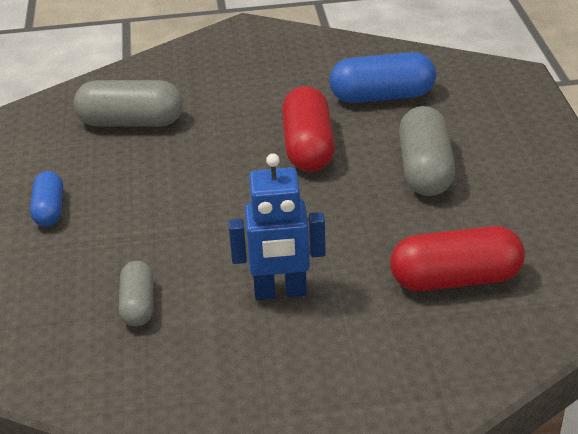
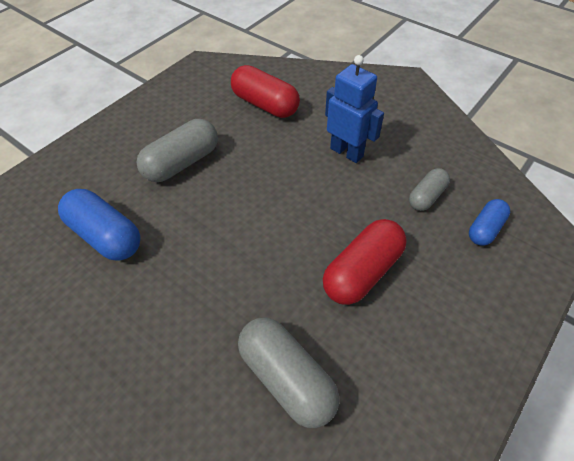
camera: 135 degrees left, 15 degrees up
blue capsule [30,171,63,227] -> blue capsule moved to [469,199,510,246]
red capsule [282,86,335,172] -> red capsule moved to [323,219,407,305]

